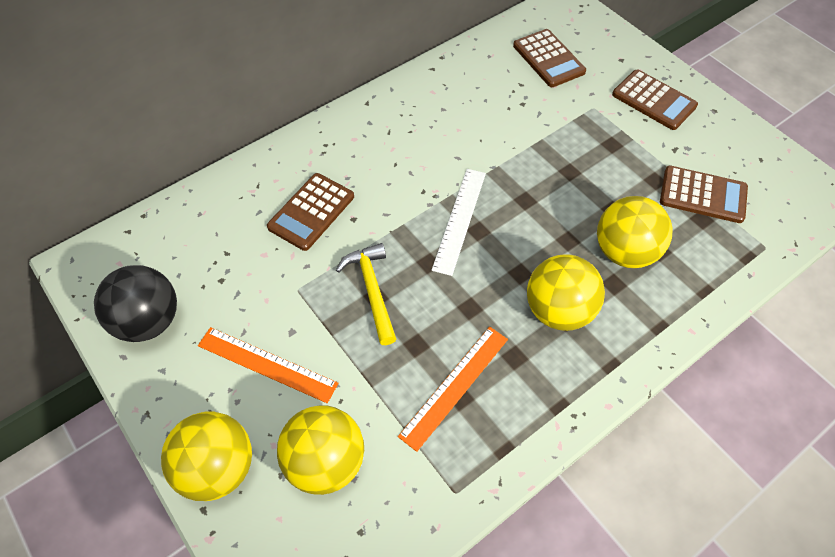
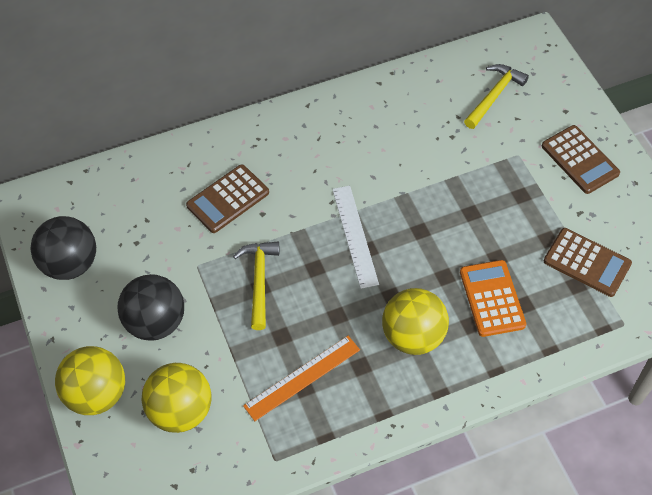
camera: 15 degrees right, 0 degrees up
orange ruler [198,327,339,403] -> black ball [117,274,184,341]
white ruler [432,169,486,276] -> white ruler turned 45 degrees counterclockwise [332,186,379,289]
brown calculator [513,29,586,87] -> yellow hammer [464,64,529,129]
yellow ball [597,196,672,268] -> orange calculator [460,260,526,337]

